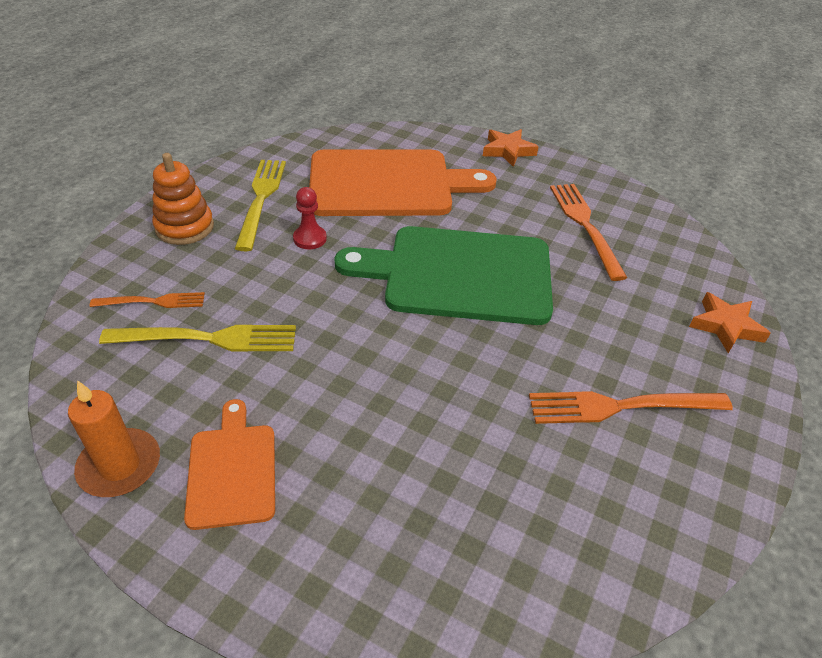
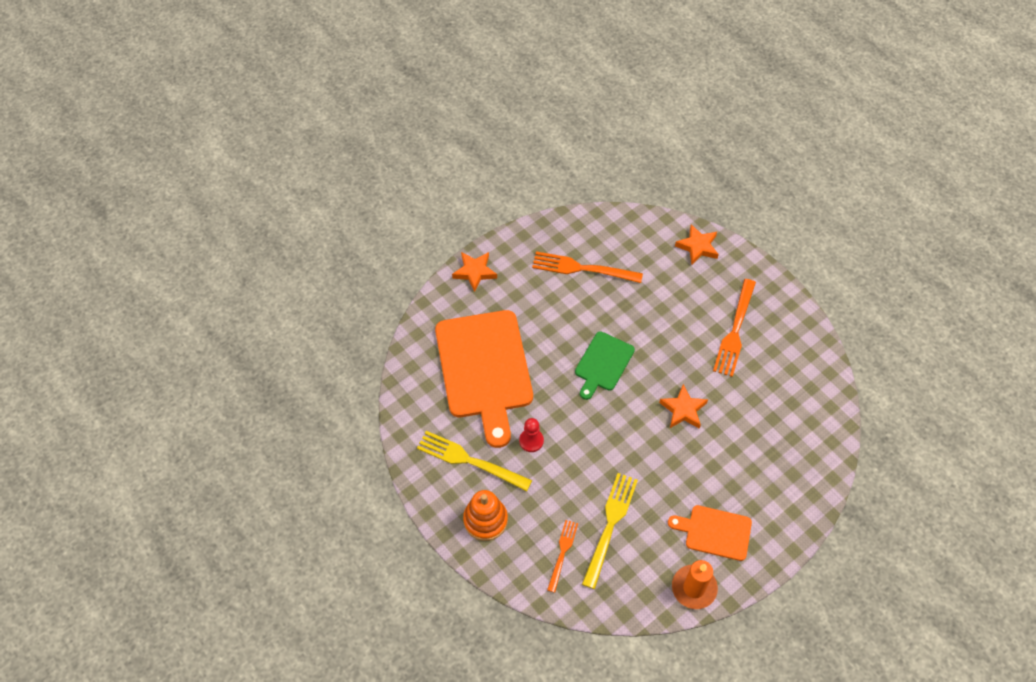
camera: 65 degrees left, 15 degrees up
orange cutting board [309,149,497,216] -> orange cutting board turned 150 degrees clockwise [435,310,533,448]
green cutting board [335,226,553,325] -> green cutting board [575,331,635,400], size x0.51
none -> orange star [659,384,708,429]

